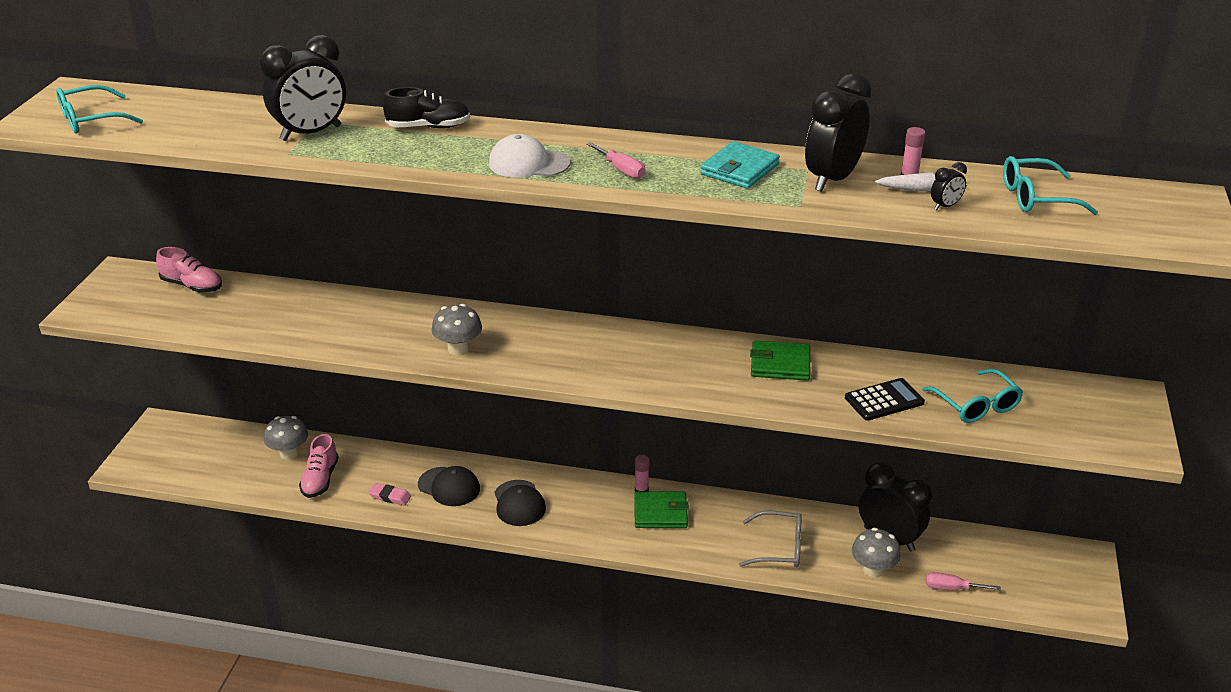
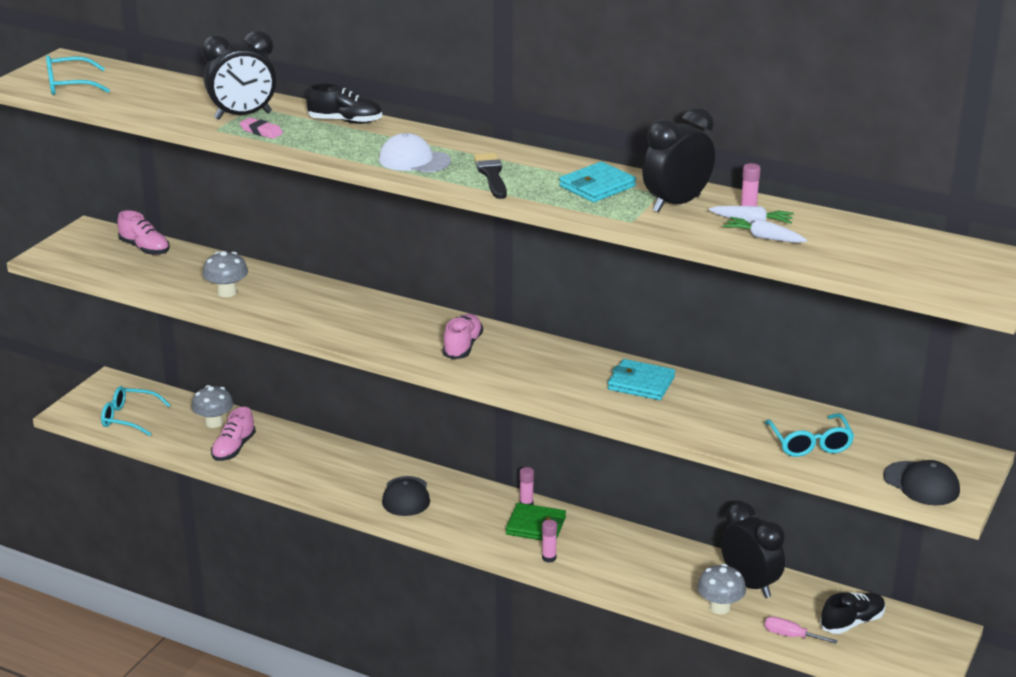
camera: 15 degrees right, 5 degrees down
pink eraser [368,483,411,506] -> pink eraser moved to [239,118,283,139]
black cap [418,466,480,506] -> black cap moved to [883,460,960,505]
grey mushroom [432,304,482,355] -> grey mushroom moved to [203,251,248,297]
pink screwdriver [586,142,646,179] -> black brush [474,153,507,199]
grey glasses [739,511,802,567] -> none
green wallet [750,340,810,381] -> turquoise wallet [608,359,675,400]
black calculator [845,378,925,421] -> none
black clock [931,162,967,210] -> white carrot [723,217,807,243]
turquoise glasses [1003,156,1098,215] -> turquoise glasses moved to [101,386,170,436]
none -> pink shoe [442,314,483,359]
none -> pink glue stick [542,520,557,563]
none -> black shoe [820,592,885,634]

